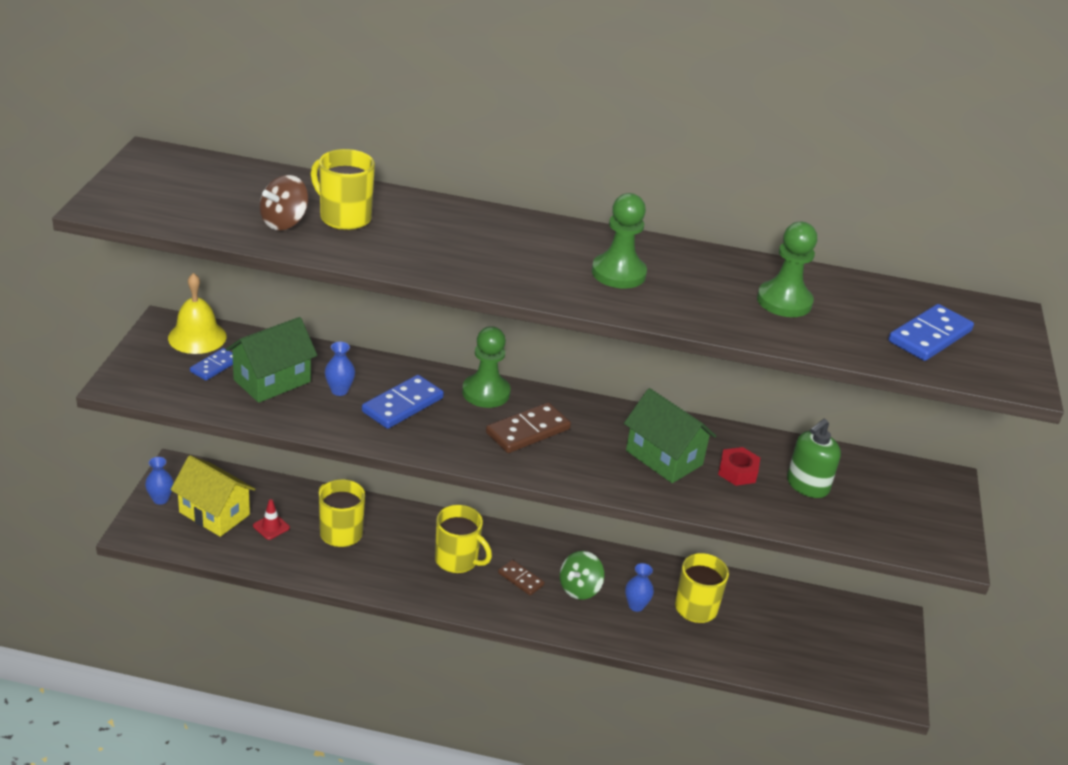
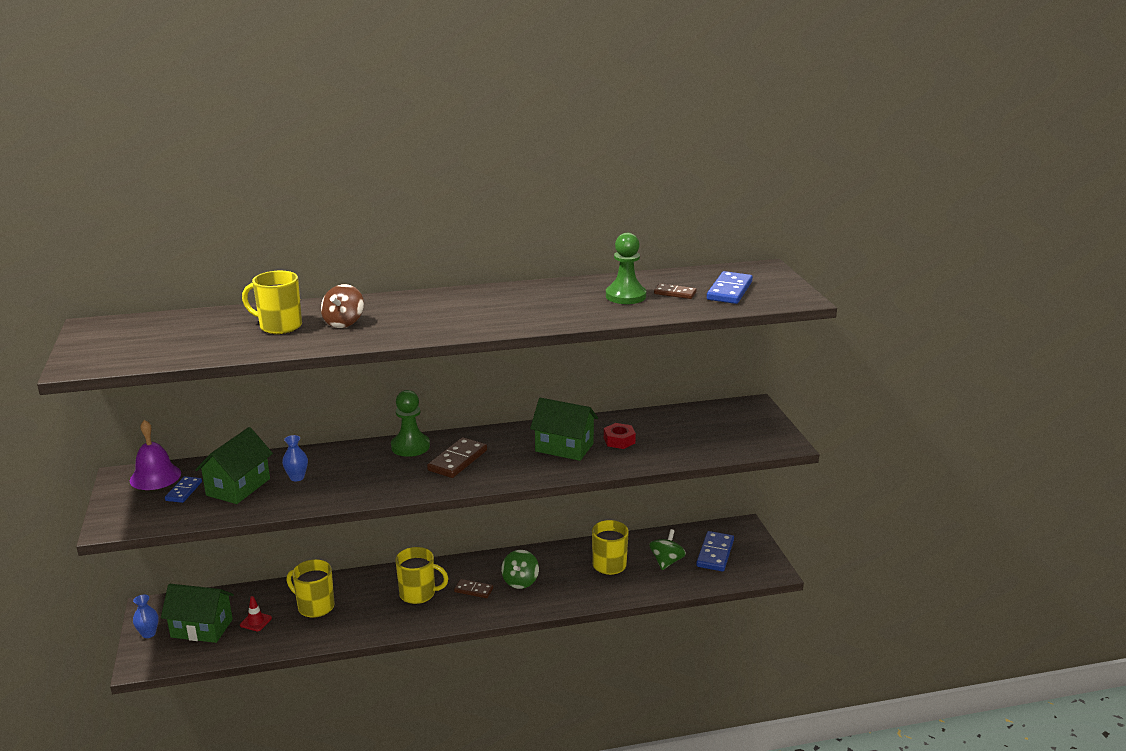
camera: 20 degrees left, 10 degrees down
yellow bell [168,273,227,354] -> purple bell [130,420,181,490]
yellow house [171,455,255,537] -> green house [161,584,234,643]
brown spinning top [260,175,309,230] -> brown spinning top moved to [321,284,364,328]
blue domino [362,375,444,429] -> blue domino moved to [696,531,734,572]
green pawn [592,193,647,289] -> none
blue vase [625,563,654,612] -> none
green soap dispenser [787,419,841,498] -> none
none -> green spinning top [649,529,686,570]
none -> brown domino [654,283,697,299]

